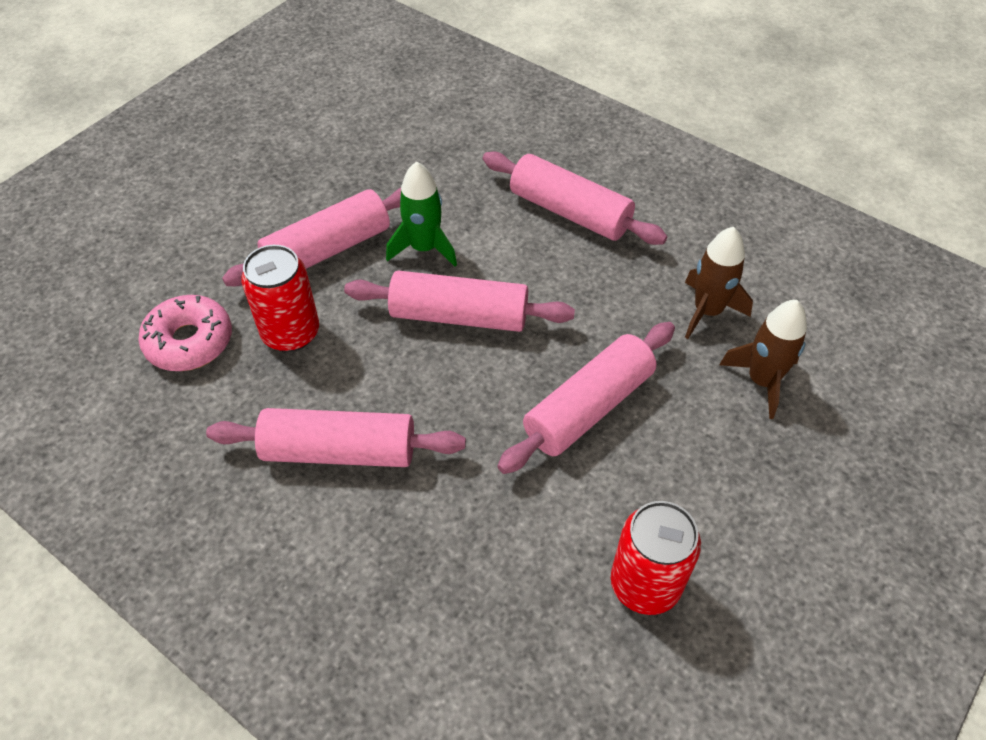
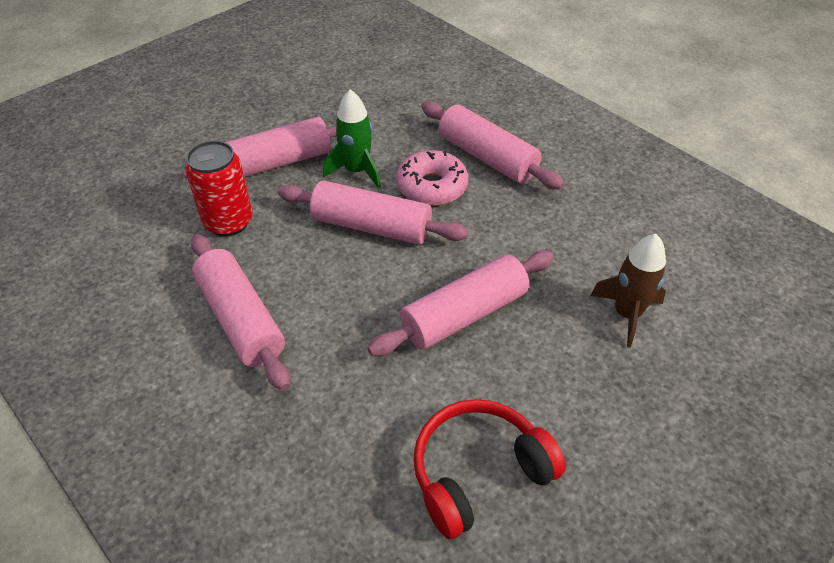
camera: 10 degrees right, 5 degrees down
pink donut [138,295,232,371] -> pink donut moved to [396,150,469,206]
pink rolling pin [206,408,466,467] -> pink rolling pin turned 45 degrees clockwise [191,234,290,391]
red can [611,501,701,615] -> red headphones [413,399,566,539]
brown rocket [685,227,753,339] -> none

